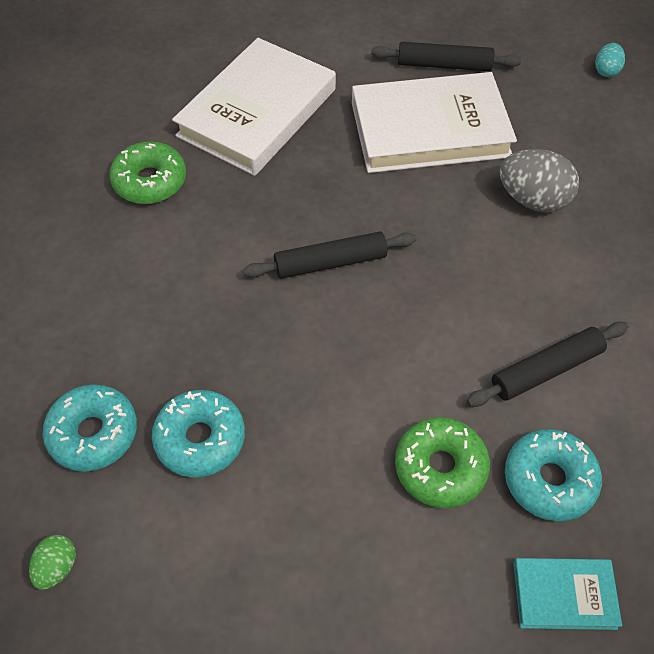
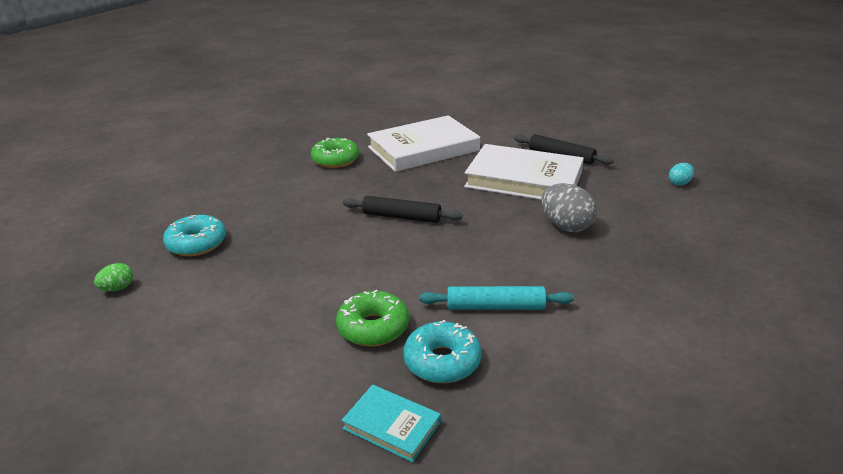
camera: 30 degrees right, 25 degrees down
turquoise donut [152,390,245,478] -> none
black rolling pin [467,322,628,407] -> turquoise rolling pin [419,286,574,310]

